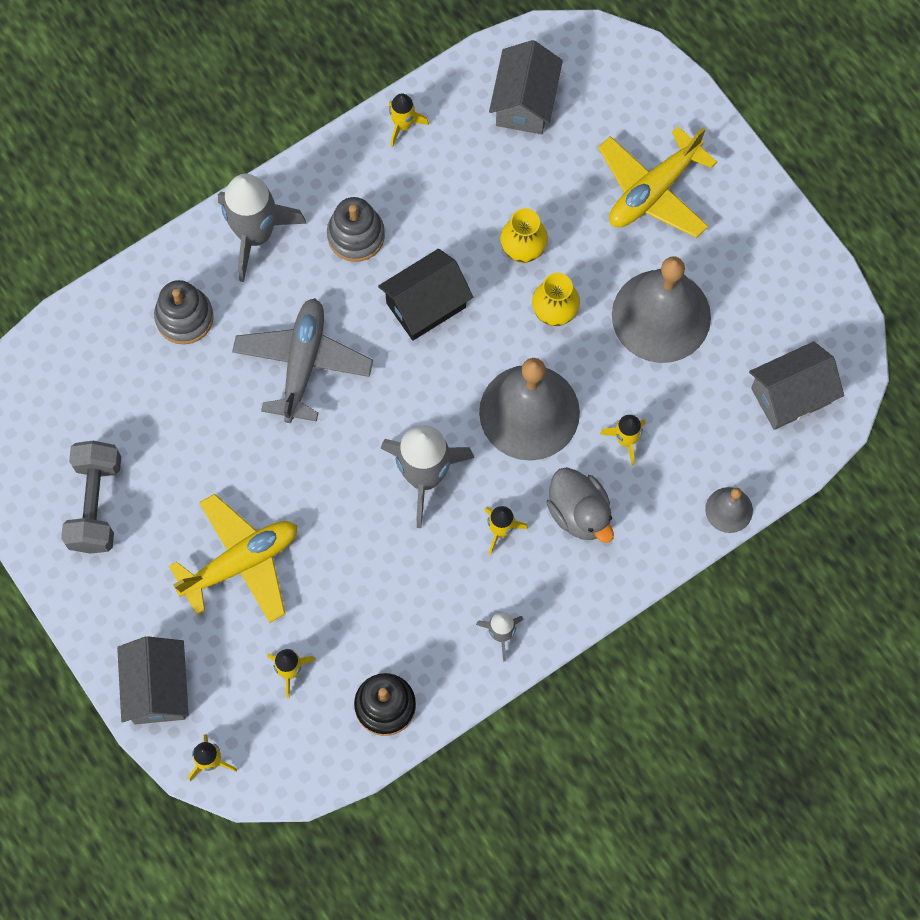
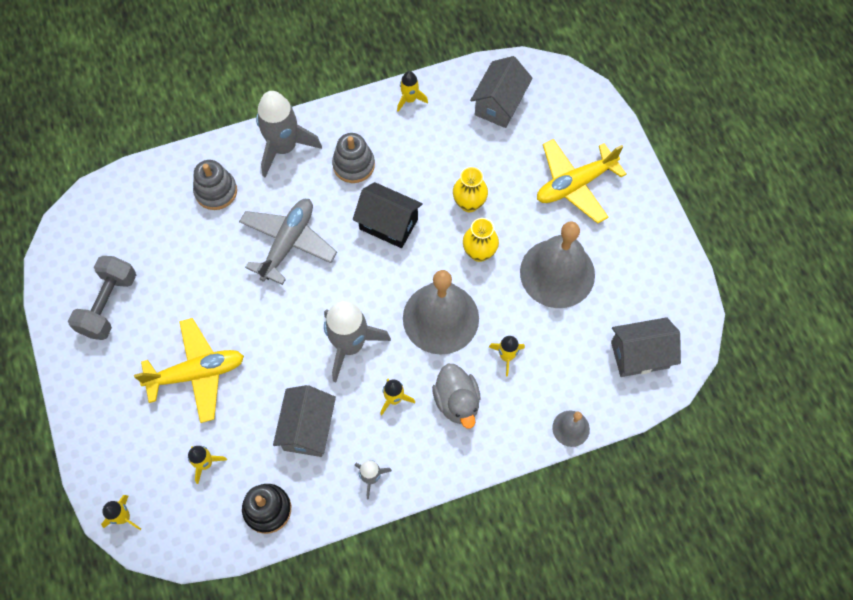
camera: 15 degrees right, 5 degrees down
grey house [117,636,188,724] -> grey house moved to [273,385,336,457]
black house [378,249,473,341] -> black house turned 45 degrees clockwise [353,182,423,248]

